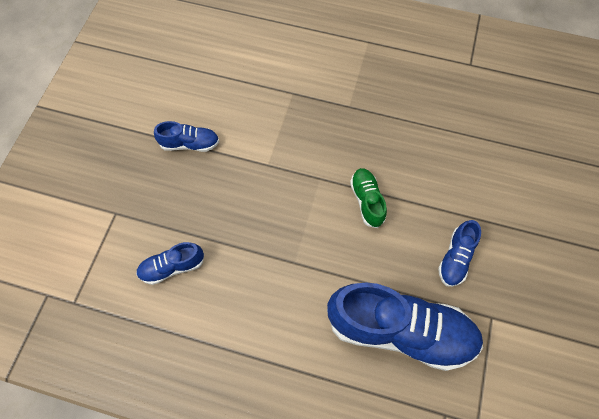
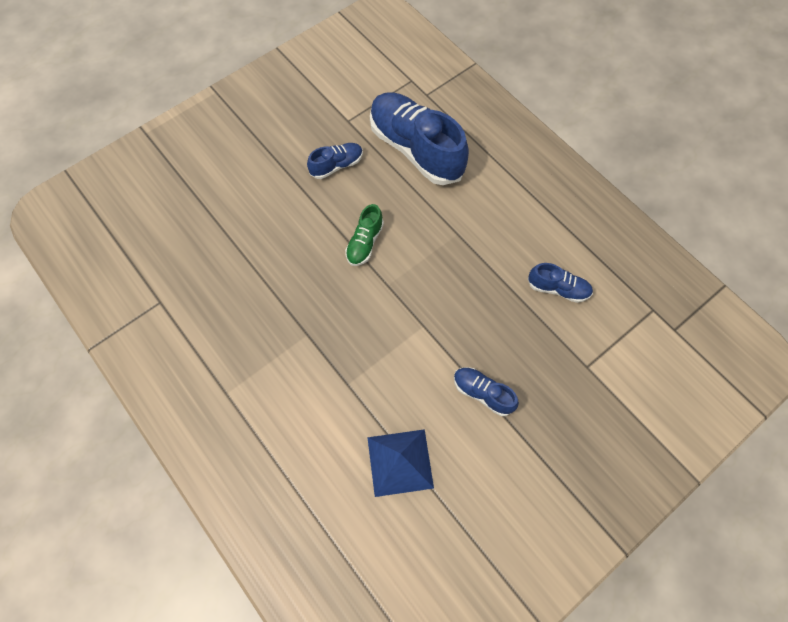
camera: 145 degrees left, 0 degrees up
none -> blue pyramid [367,429,434,497]

